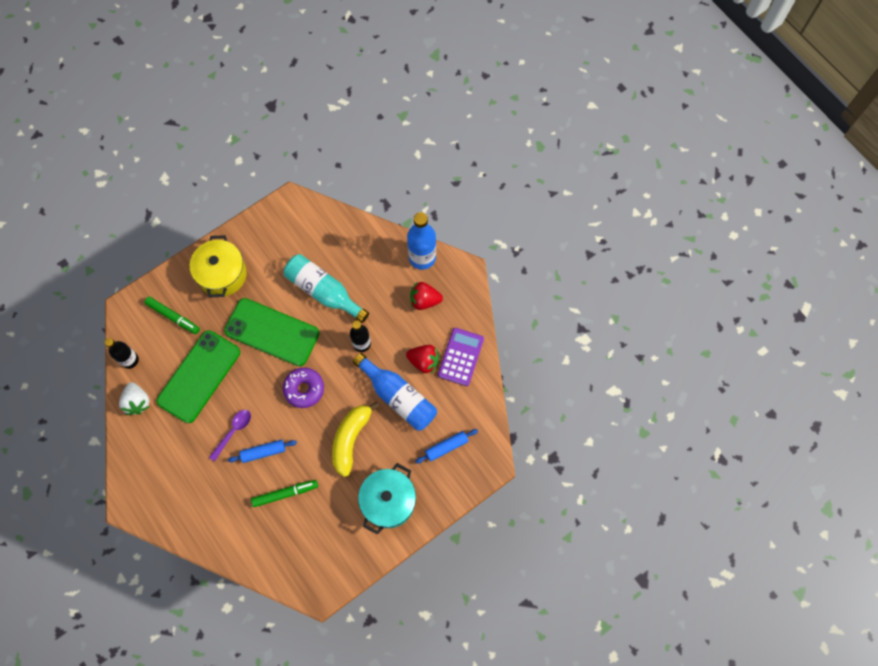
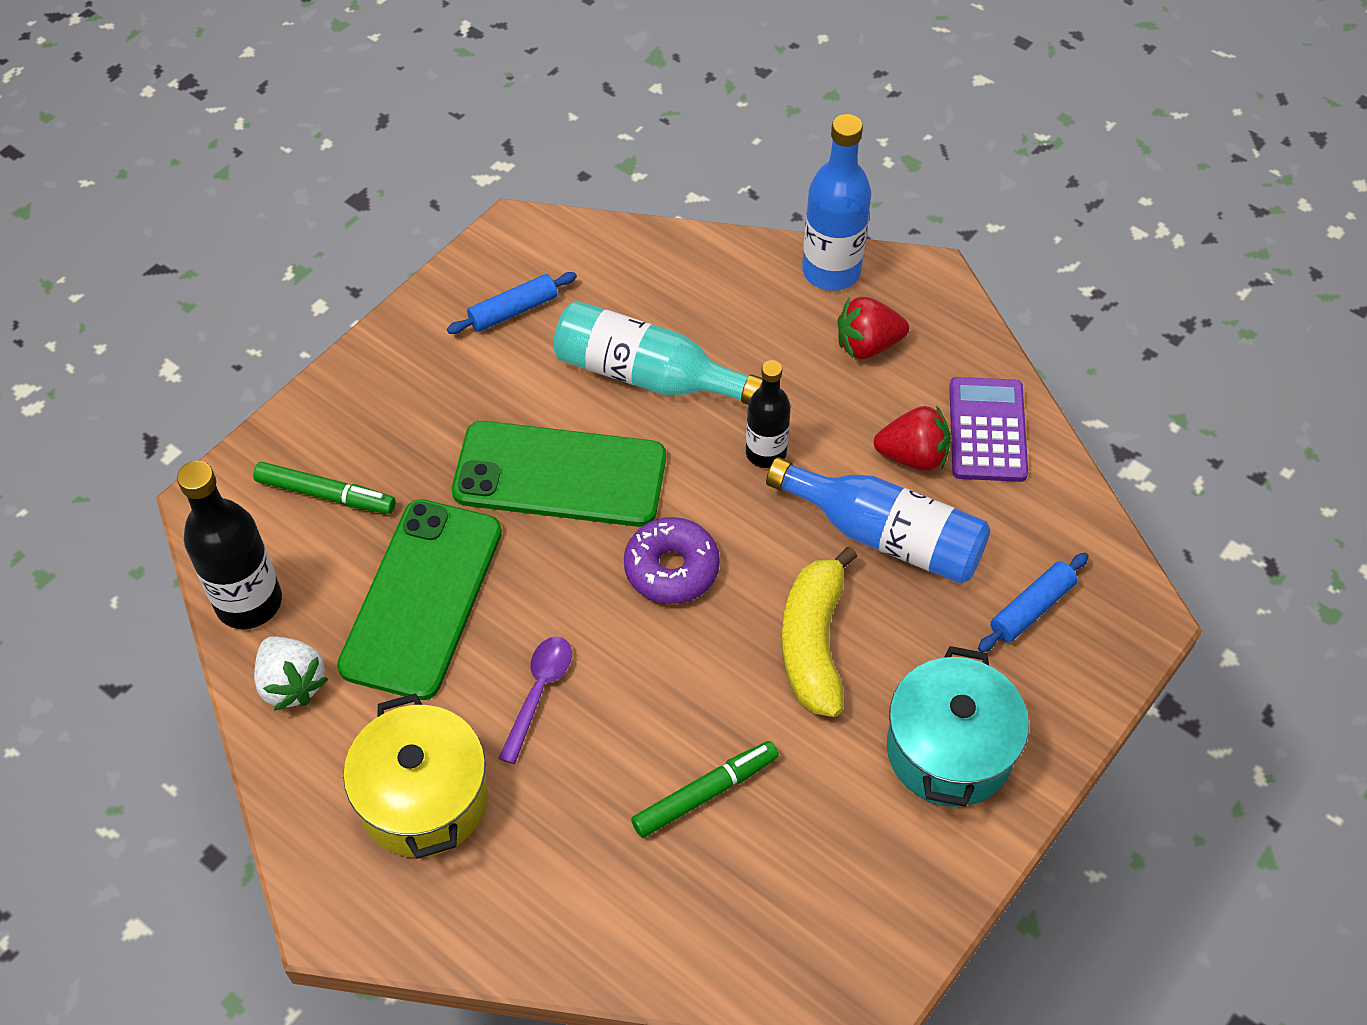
camera: 15 degrees left, 15 degrees down
black bottle [104,338,139,369] -> black bottle [177,461,282,629], size x1.55
yellow pot [190,235,247,298] -> yellow pot moved to [343,693,488,859]
blue rolling pin [228,440,297,463] -> blue rolling pin moved to [447,272,577,334]

